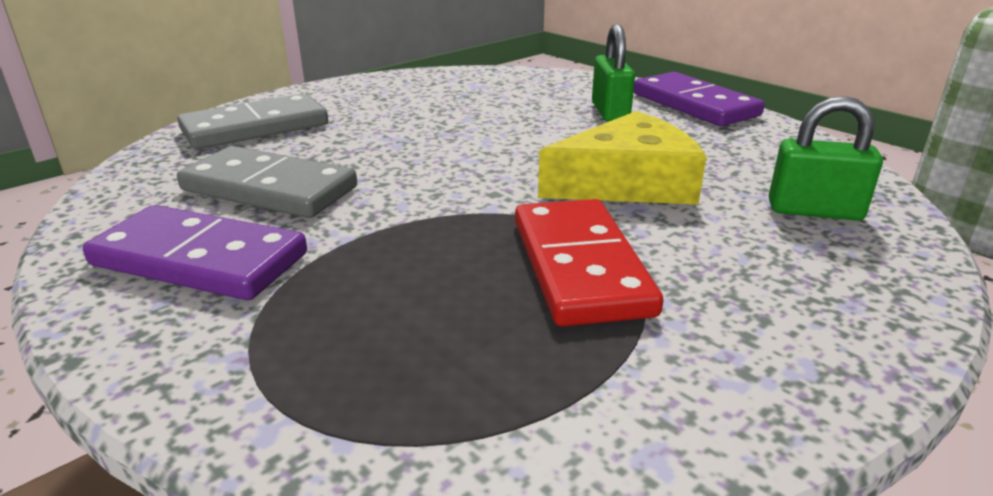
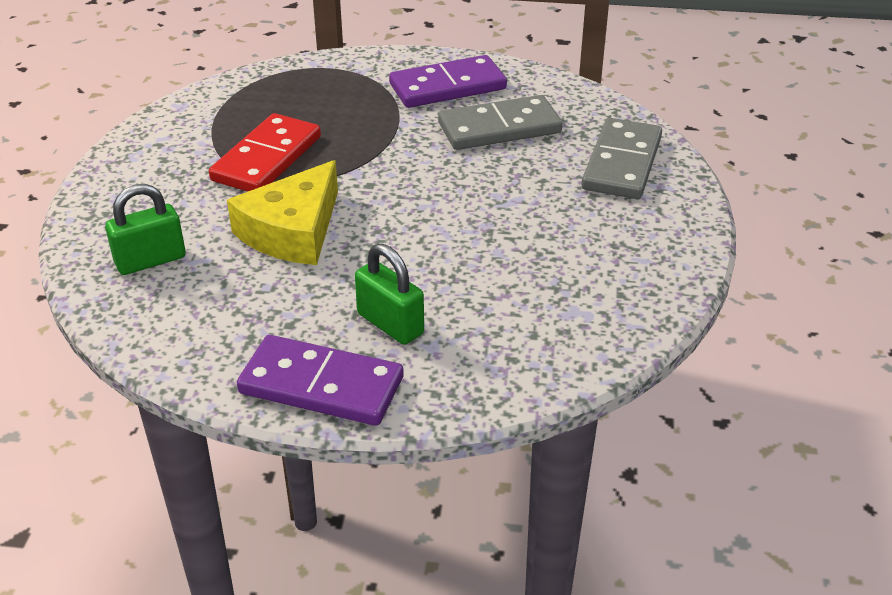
camera: 140 degrees right, 10 degrees up
red domino [515,199,664,327] -> red domino turned 75 degrees clockwise [209,113,321,192]

